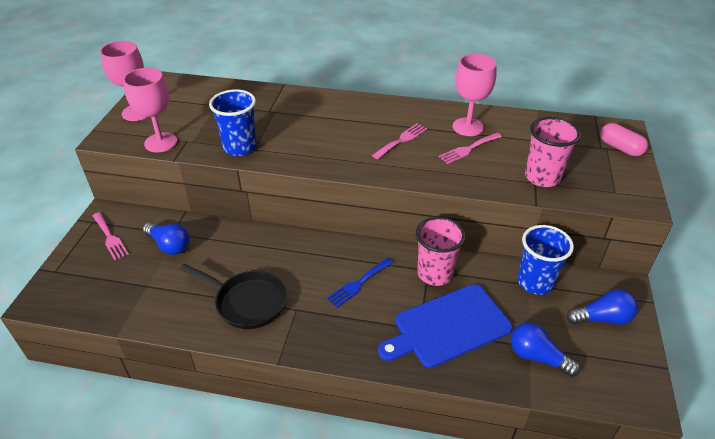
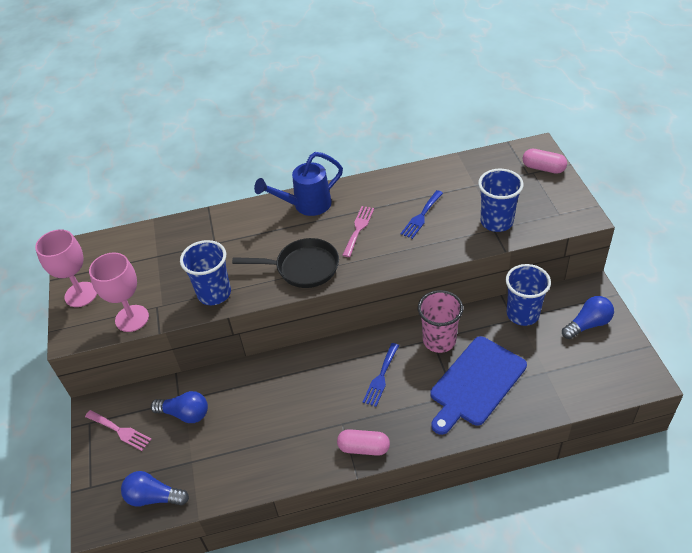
camera: 20 degrees left, 5 degrees up
black pan [180,264,287,329] -> black pan moved to [232,238,339,288]
pink fork [439,133,502,164] -> blue fork [400,190,443,239]
pink goblet [453,54,497,136] -> none
blue light bulb [511,322,580,377] -> blue light bulb moved to [121,471,189,507]
pink cup [525,117,581,187] -> blue cup [478,169,524,232]
none -> blue watering can [254,152,343,216]
none -> pink capsule [337,429,390,456]

